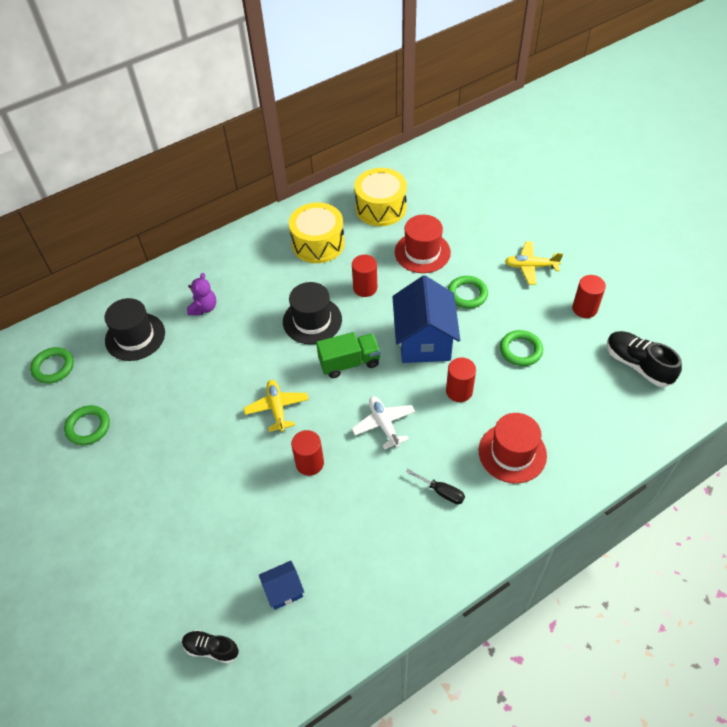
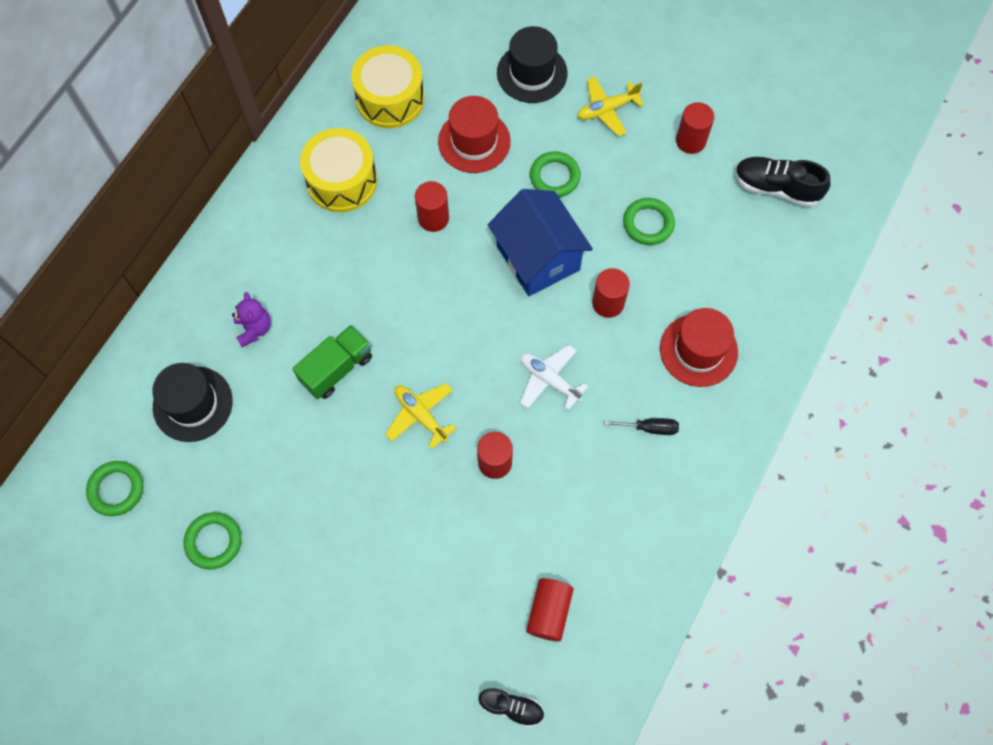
camera: 30 degrees left, 15 degrees up
black shoe [182,630,239,663] -> black shoe turned 150 degrees counterclockwise [478,688,544,727]
blue house [259,561,304,610] -> red cylinder [526,578,574,642]
black hat [283,282,342,344] -> black hat moved to [497,26,567,103]
green truck [316,332,381,378] -> green truck moved to [292,325,372,399]

